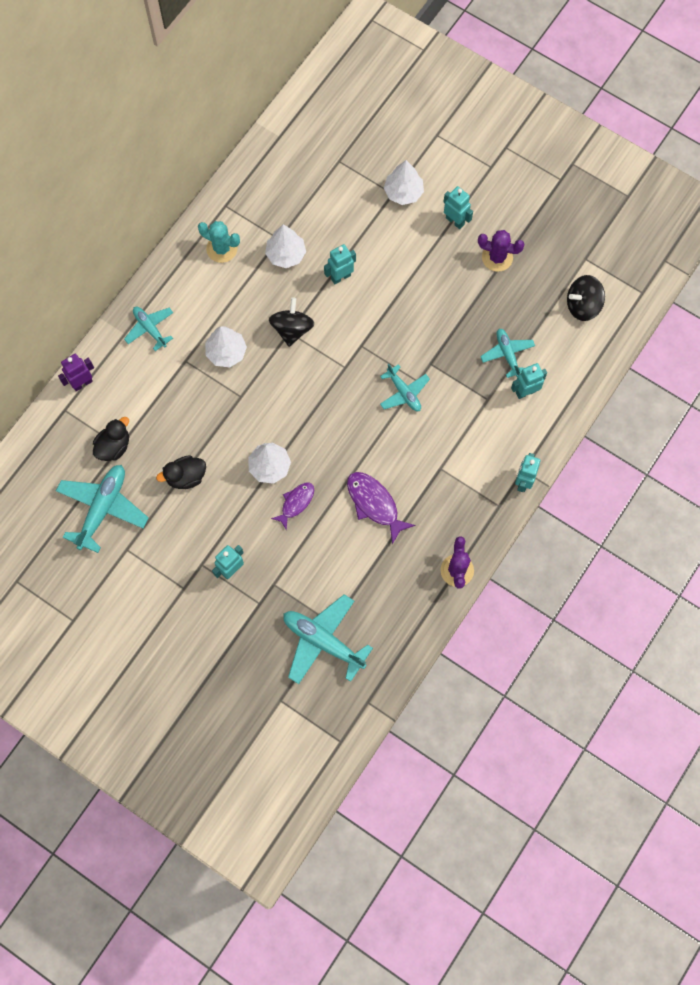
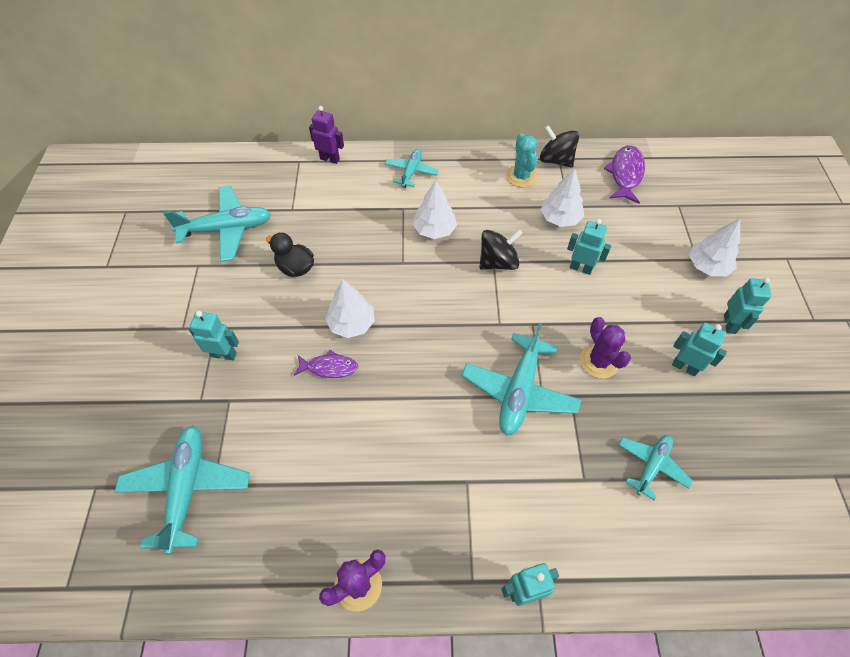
camera: 55 degrees right, 15 degrees down
black duck [93,417,129,461] -> none
purple fish [347,472,415,544] -> purple fish moved to [604,146,645,204]
turquoise plane [380,364,430,411] -> turquoise plane [462,323,581,435], size x1.68
purple cactus [478,230,525,272] -> purple cactus moved to [580,317,631,379]
turquoise robot [511,363,547,399] -> turquoise robot moved to [672,323,727,376]
black spinning top [567,275,605,321] -> black spinning top moved to [540,125,579,168]

